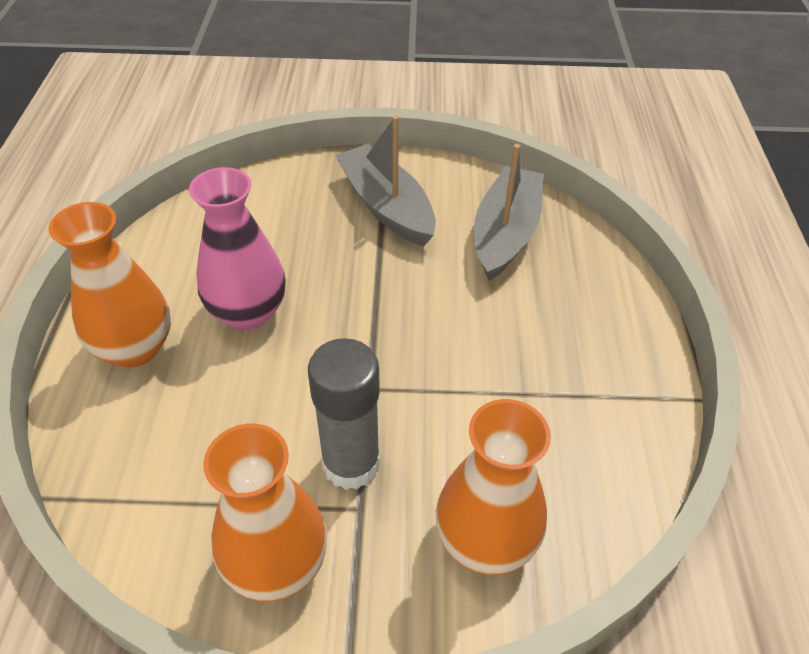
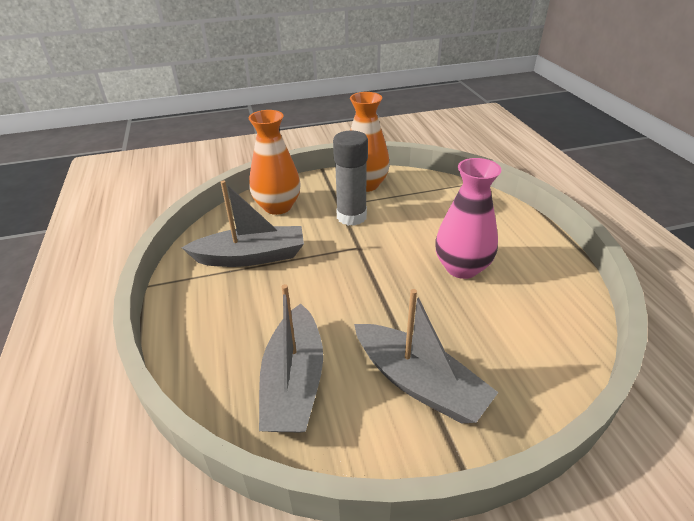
camera: 165 degrees right, 10 degrees down
orange vase [48,202,171,367] -> none
none -> grey boat [182,181,304,267]

